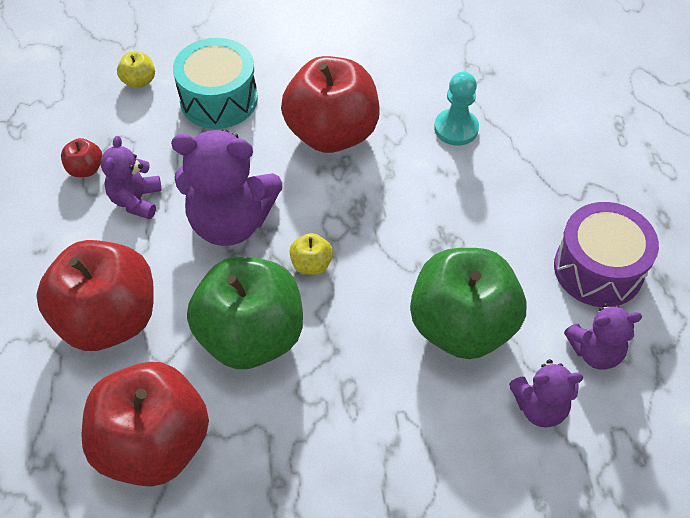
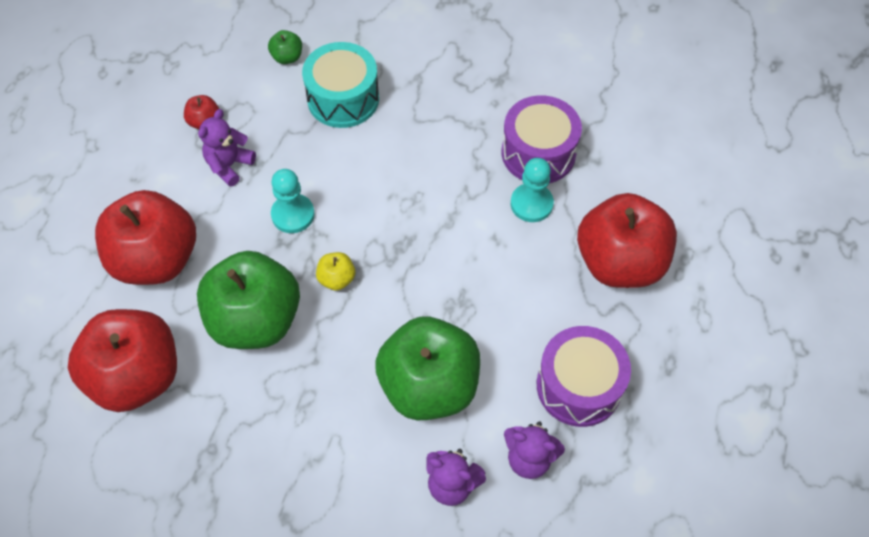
camera: 25 degrees right, 5 degrees up
yellow apple [117,51,155,88] -> green apple [268,30,302,64]
purple teddy bear [171,129,282,246] -> turquoise pawn [271,169,315,233]
red apple [281,56,379,153] -> red apple moved to [577,193,677,288]
none -> purple drum [502,95,582,183]

